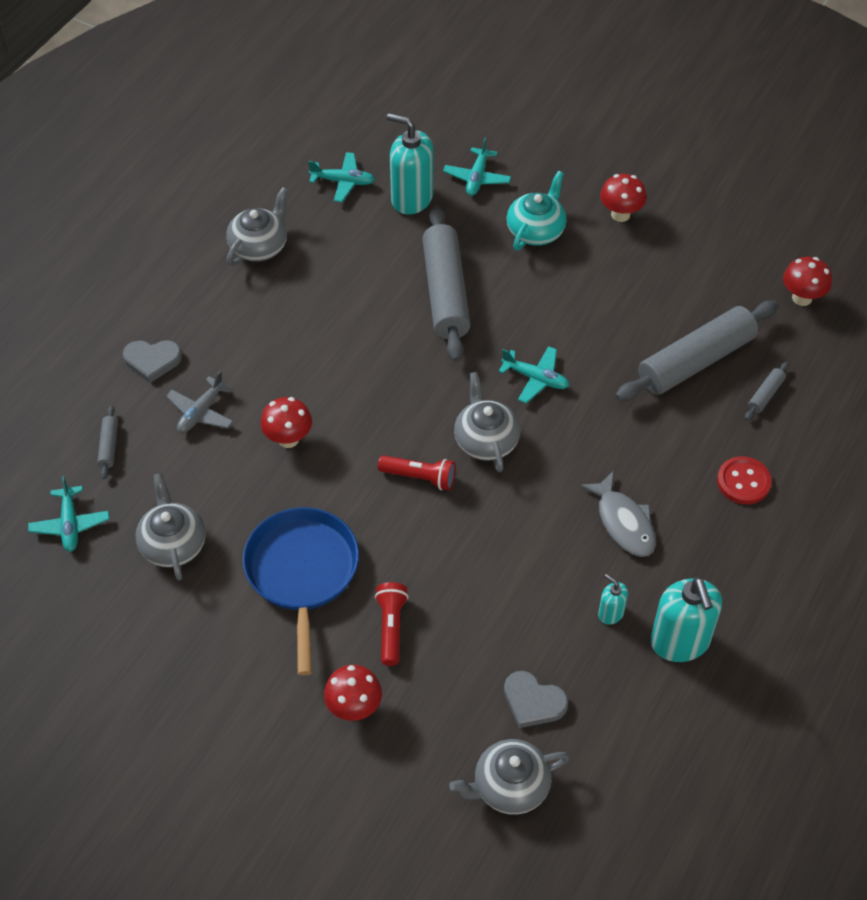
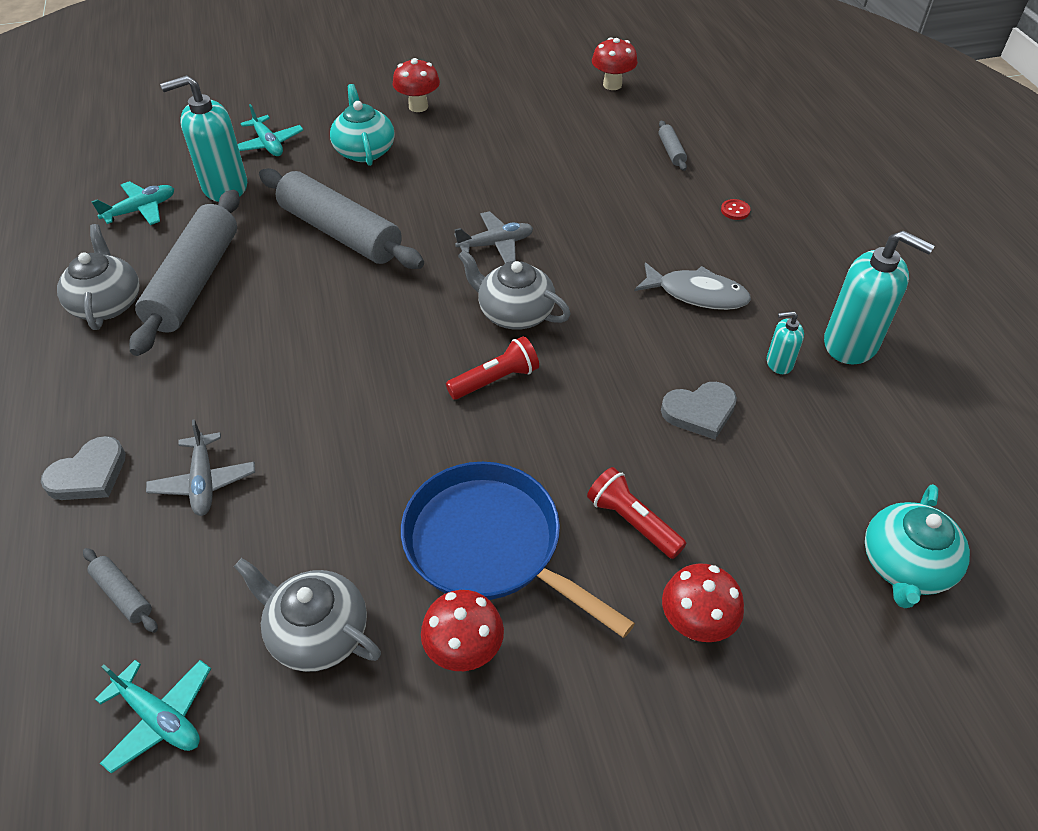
camera: 45 degrees left, 5 degrees down
red mushroom [261,397,312,448] -> red mushroom moved to [421,590,504,671]
grey teapot [449,739,570,815] -> turquoise teapot [865,484,970,608]
turquoise plane [499,346,569,403] -> grey plane [454,211,533,264]
grey heart [504,671,568,728] -> grey heart moved to [661,382,737,439]
grey rolling pin [615,301,779,402] -> grey rolling pin moved to [129,190,240,356]
red button [717,456,772,504] -> red button [721,199,751,220], size x0.53

